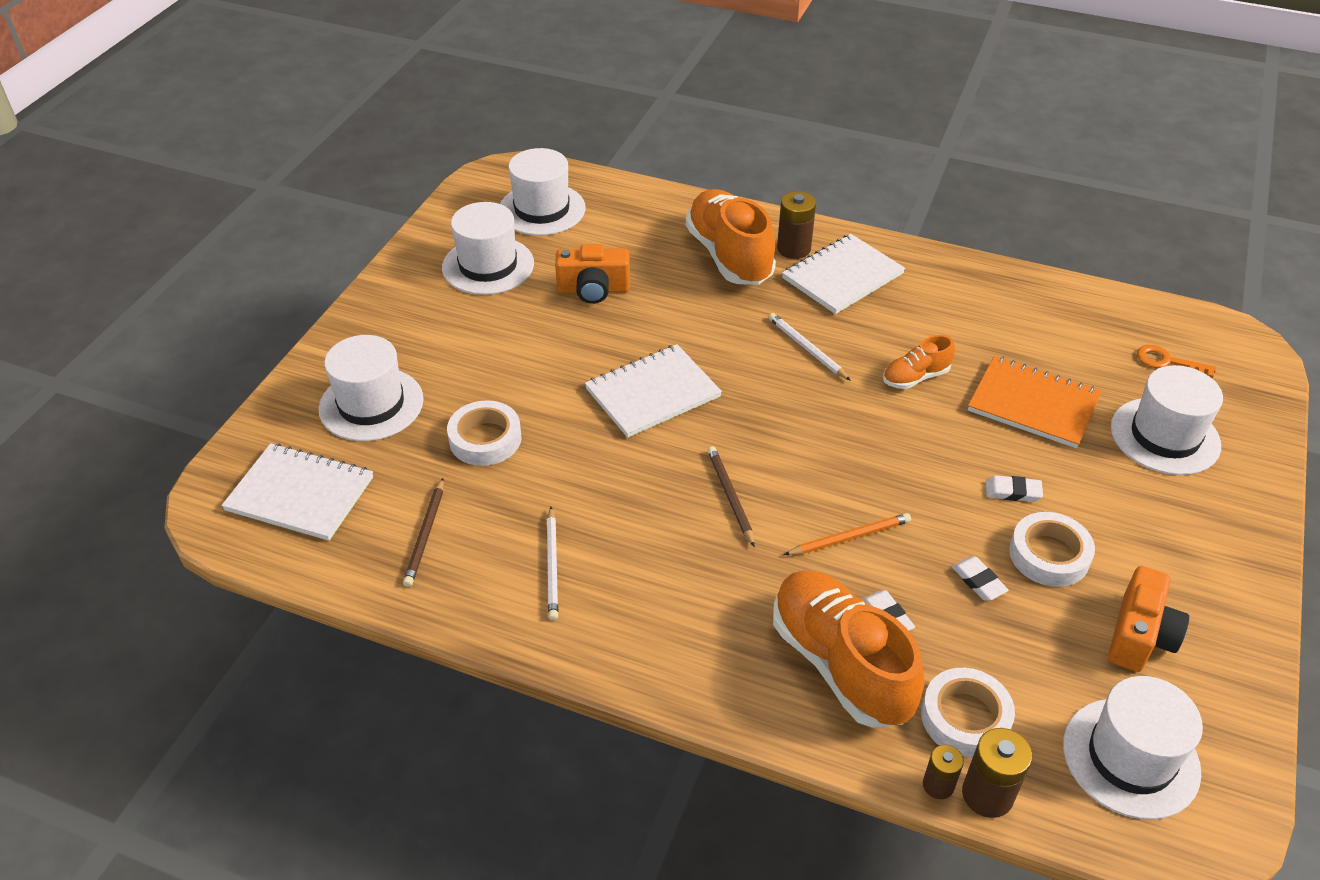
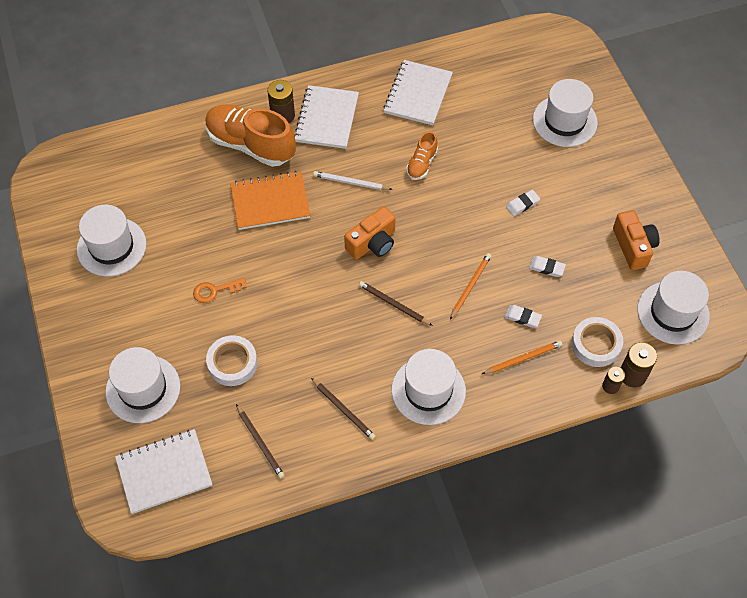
camera: 40 degrees left, 15 degrees up
white hat [500,148,585,236] -> white hat moved to [391,349,466,425]
white pencil [547,507,558,621] -> brown pencil [311,378,376,440]
orange camera [555,244,630,304] -> orange camera moved to [344,207,395,259]
white notebook [585,344,722,438] -> white notebook moved to [384,60,453,125]
orange shoe [773,571,925,728] -> orange pencil [482,340,562,374]
orange notebook [968,356,1101,448] -> orange notebook moved to [230,171,311,230]
white tape [1009,512,1095,587] -> none
orange key [1137,345,1216,378] -> orange key moved to [193,278,247,303]

